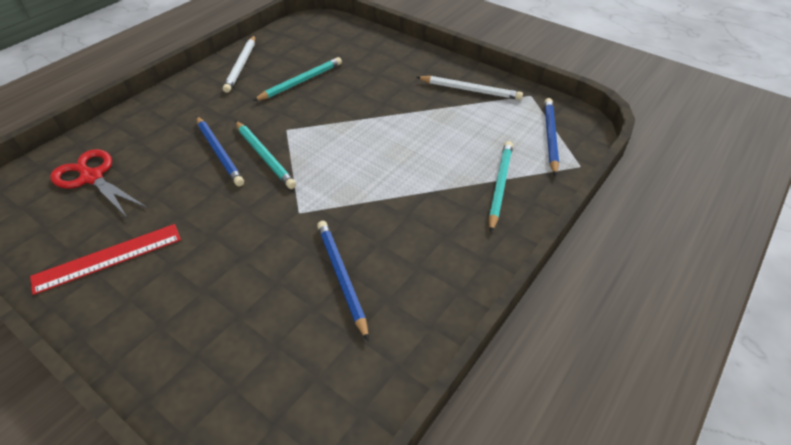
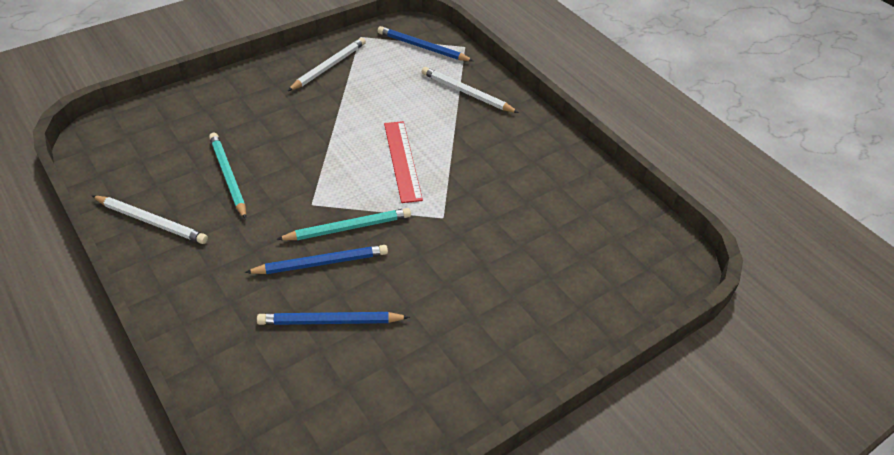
camera: 75 degrees left, 0 degrees up
red ruler [30,224,181,295] -> red ruler moved to [384,121,423,203]
red scissors [50,149,147,217] -> none
blue pencil [317,221,369,341] -> blue pencil moved to [257,312,410,325]
turquoise pencil [489,141,513,233] -> white pencil [422,67,519,113]

